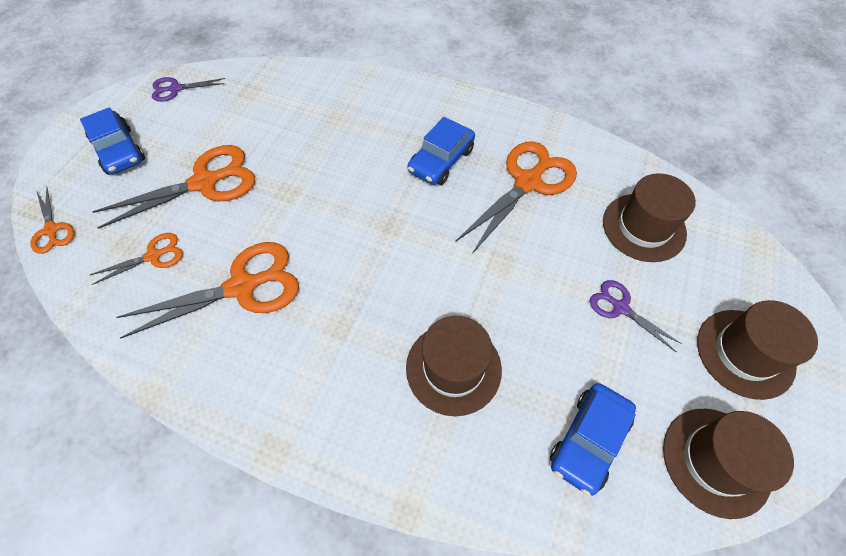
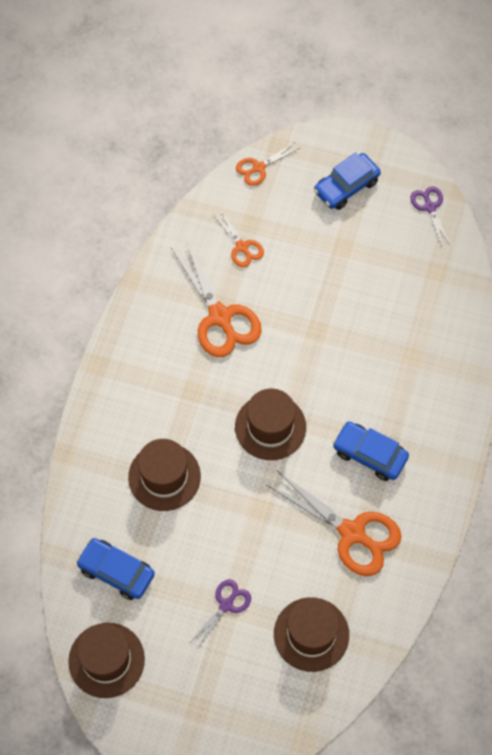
camera: 85 degrees right, 5 degrees up
orange scissors [92,145,255,229] -> none
brown hat [697,300,818,400] -> brown hat moved to [235,389,306,460]

